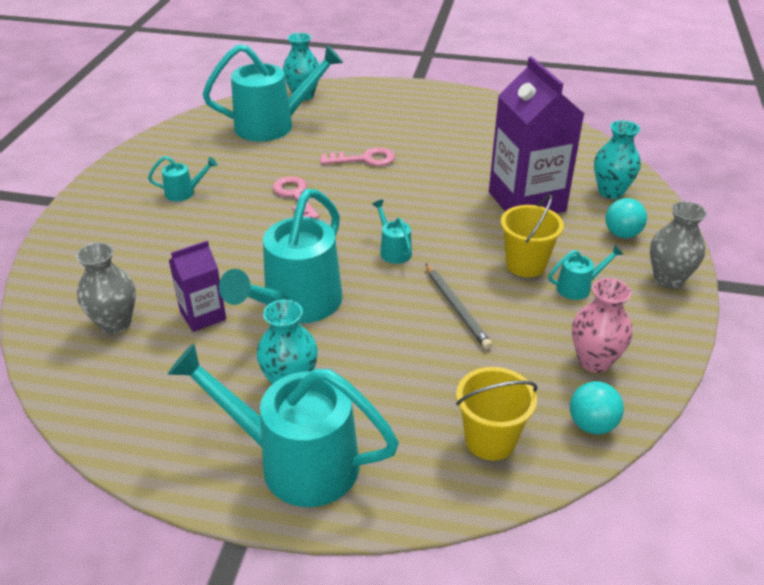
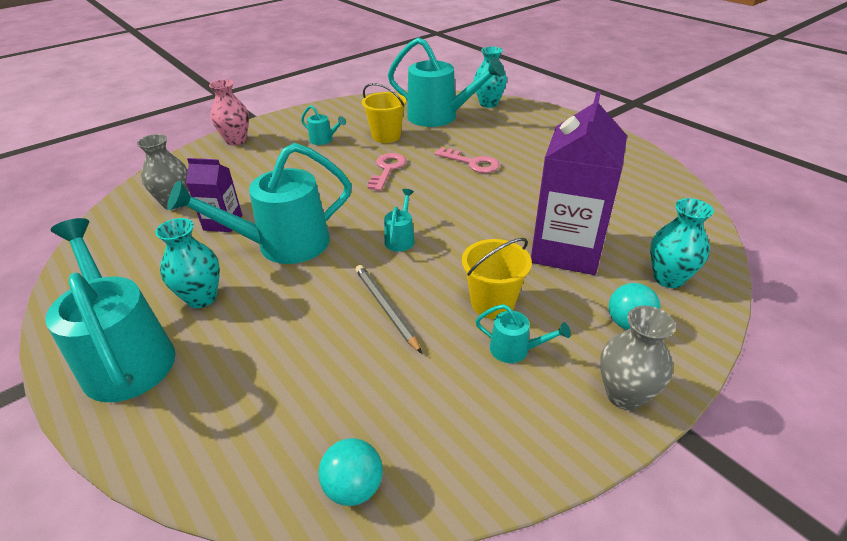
camera: 40 degrees right, 0 degrees up
grey pencil [425,263,492,349] -> grey pencil turned 135 degrees clockwise [355,265,422,354]
yellow bucket [456,367,538,461] -> yellow bucket moved to [362,83,406,143]
pink vase [572,278,632,373] -> pink vase moved to [209,79,249,146]

